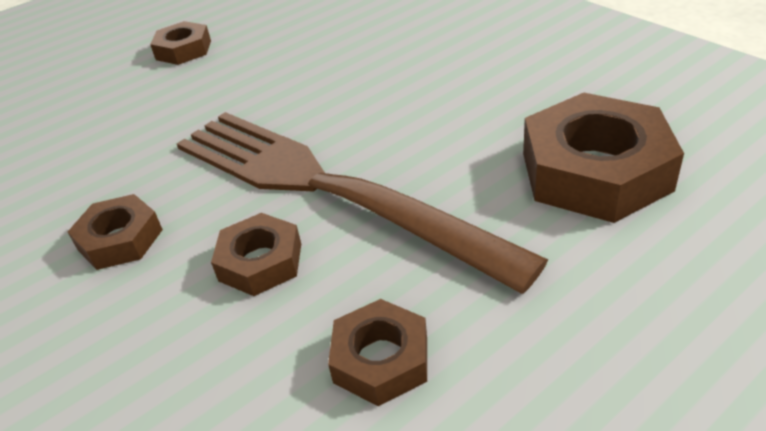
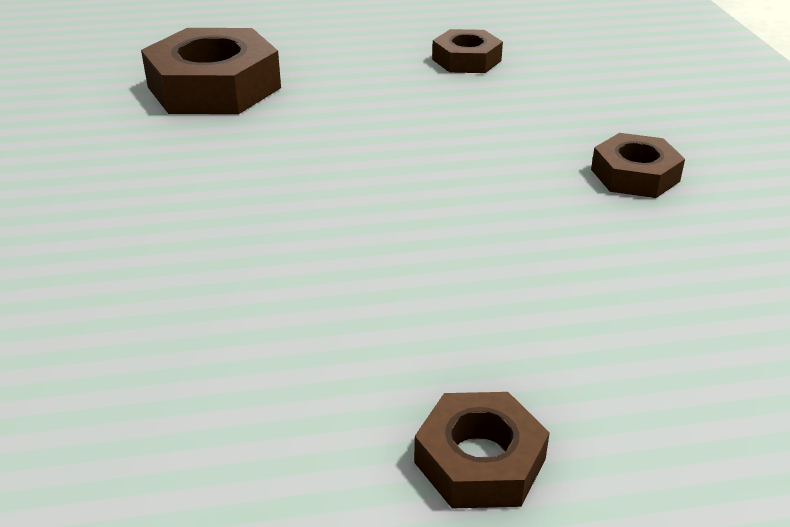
camera: 155 degrees left, 5 degrees down
brown fork [177,112,548,294] -> none
brown nut [211,213,301,296] -> none

